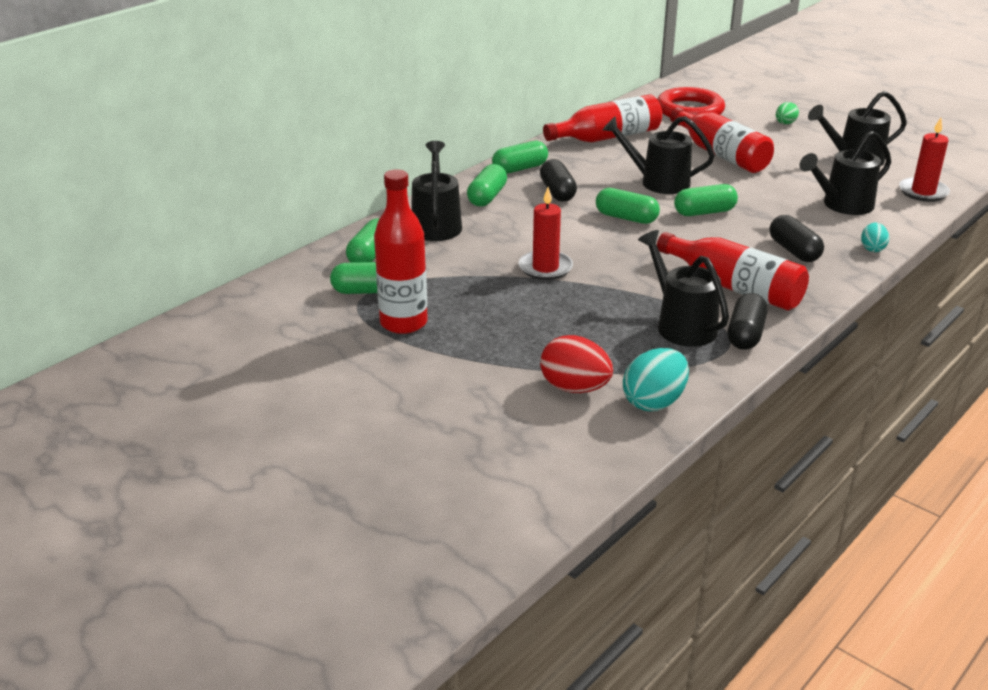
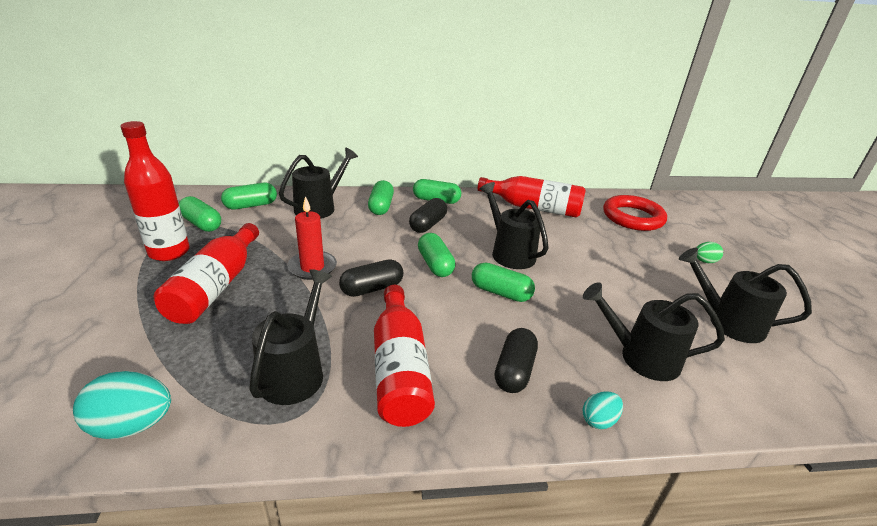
camera: 40 degrees right, 0 degrees up
green capsule [467,164,507,206] -> green capsule turned 60 degrees counterclockwise [368,180,394,215]
red egg [540,335,613,393] -> none
red bottle [670,107,774,173] -> red bottle moved to [154,223,259,324]
black capsule [728,293,768,350] -> black capsule moved to [339,259,403,297]
red candle [899,118,950,202] -> none

